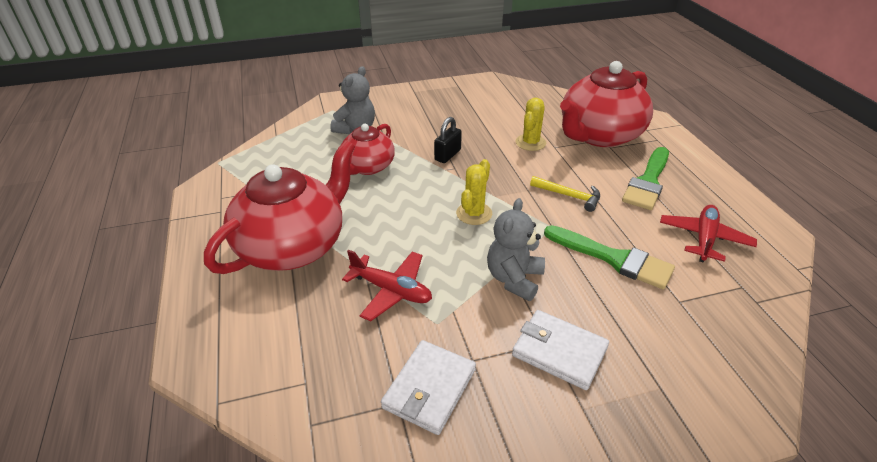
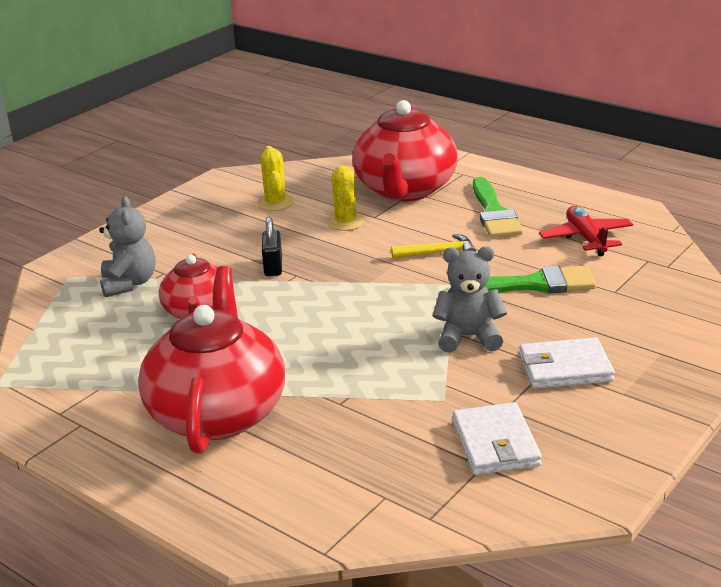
camera: 35 degrees left, 10 degrees down
red plane [342,250,432,321] -> none
yellow cactus [456,159,492,225] -> yellow cactus moved to [257,146,294,211]
grey teddy bear [487,198,545,301] -> grey teddy bear turned 105 degrees clockwise [433,246,507,353]

